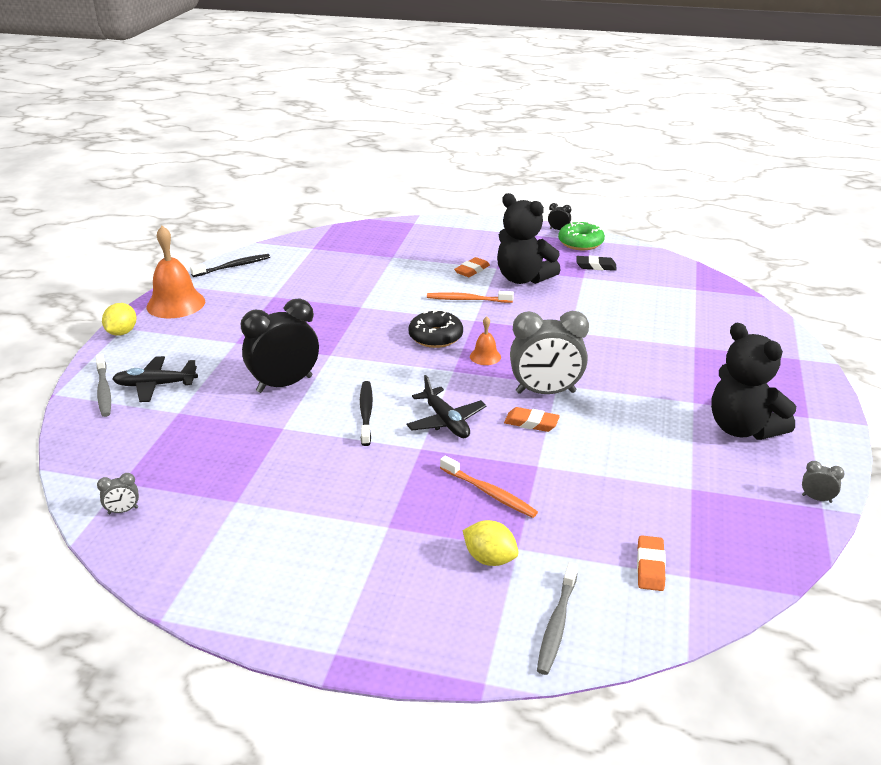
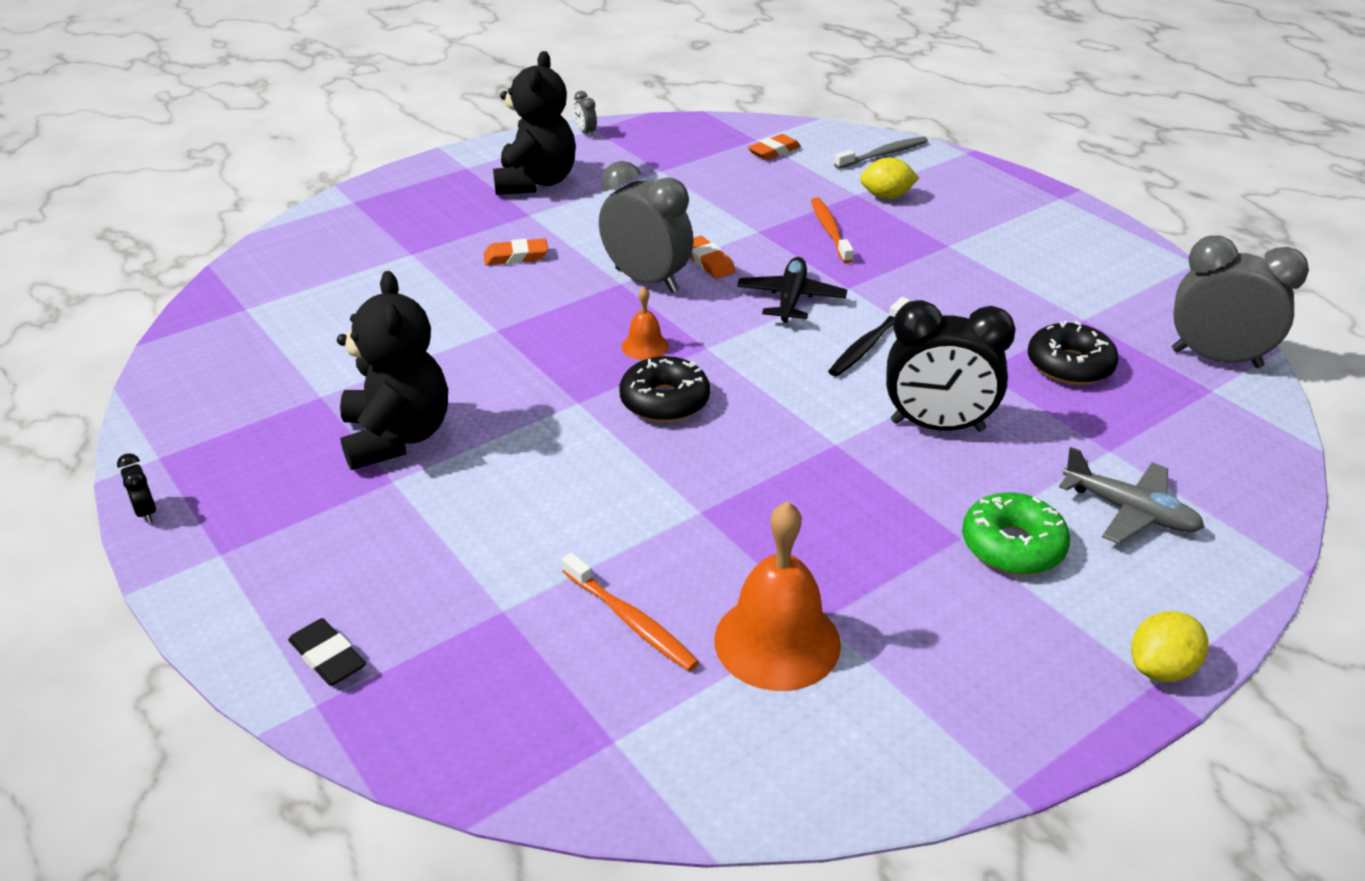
camera: 140 degrees left, 5 degrees up
grey toothbrush [96,354,111,417] -> none
grey clock [97,473,139,514] -> grey clock [1172,235,1309,368], size x2.44
black plane [112,356,198,402] -> grey plane [1059,447,1204,544]
orange bell [146,226,205,318] -> orange bell moved to [714,501,841,691]
black toothbrush [190,254,270,277] -> none
orange toothbrush [427,291,514,303] -> orange toothbrush moved to [562,553,699,671]
orange eraser [454,257,490,277] -> orange eraser moved to [483,238,548,265]
yellow lemon [463,520,519,566] -> yellow lemon turned 75 degrees counterclockwise [860,157,919,199]
green donut [558,222,605,250] -> green donut moved to [962,492,1070,575]
black eraser [576,256,617,271] -> black eraser moved to [288,618,366,686]
none -> black donut [1028,321,1119,385]

